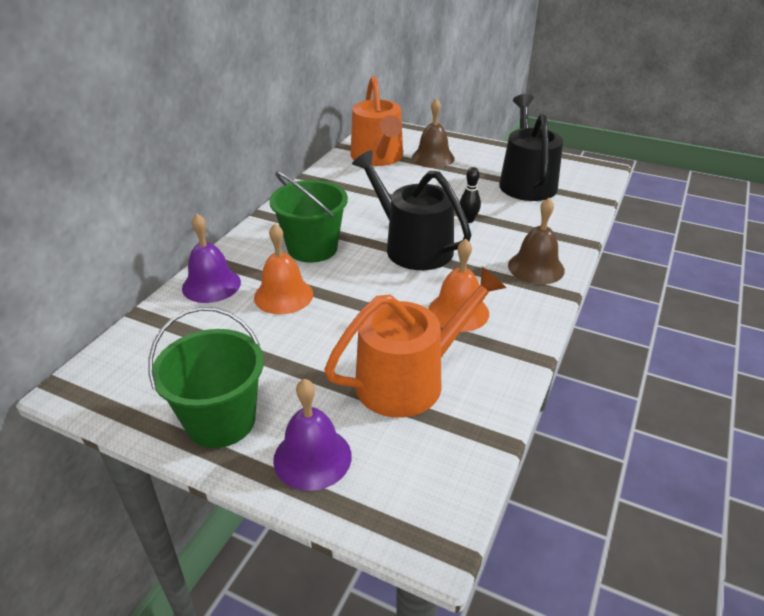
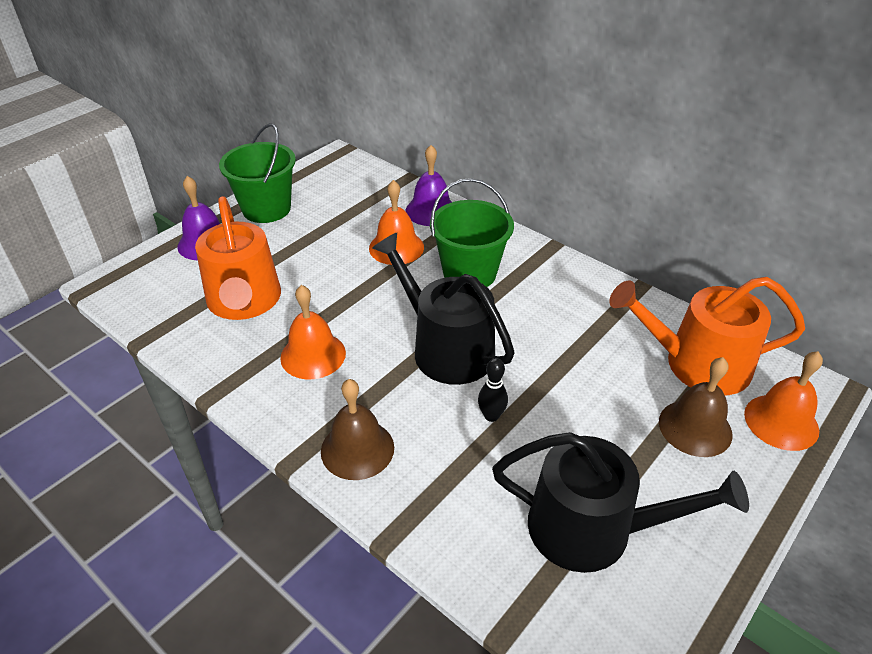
camera: 105 degrees right, 5 degrees up
black watering can [352,150,471,270] -> black watering can turned 105 degrees counterclockwise [372,233,515,385]
none -> orange bell [744,351,823,451]

